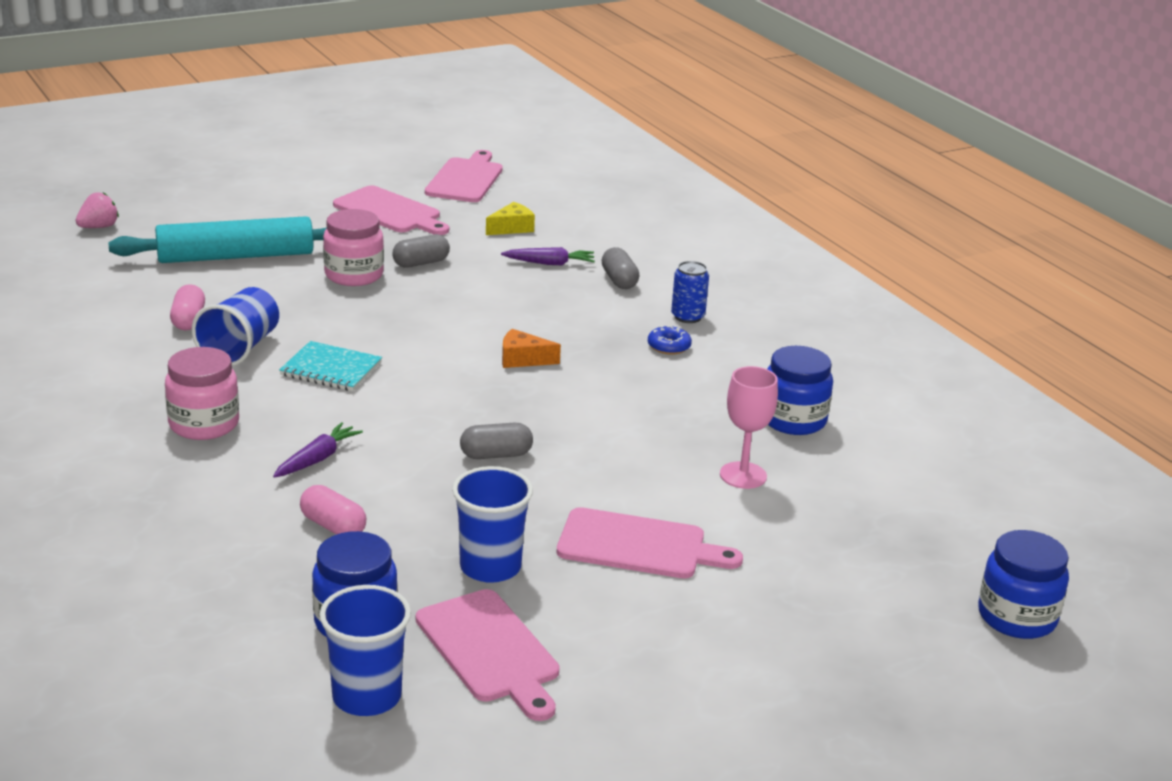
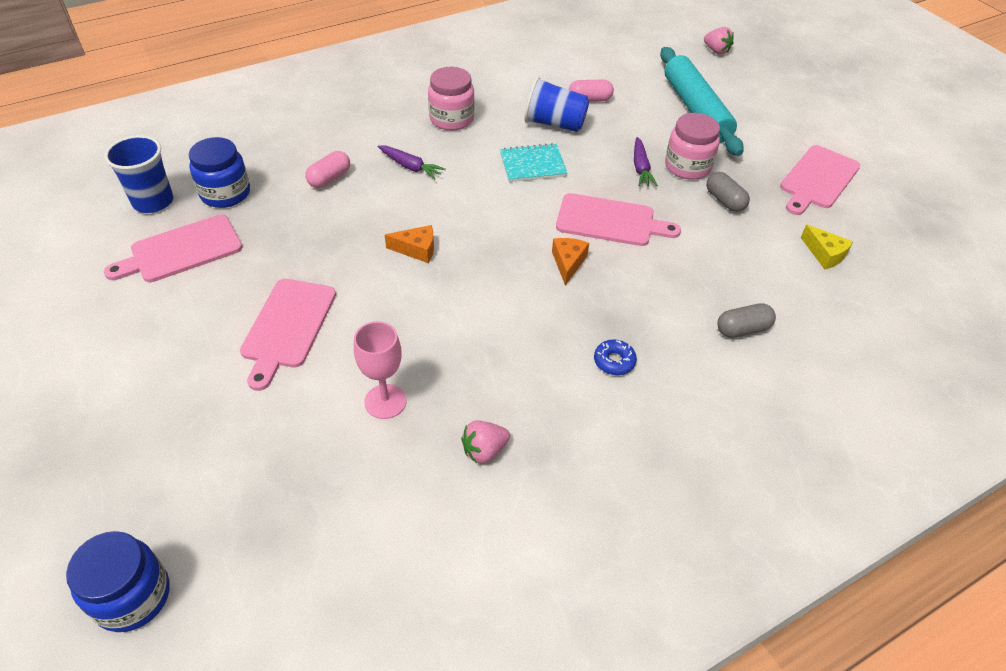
camera: 90 degrees right, 20 degrees up
turquoise notebook [279,341,382,391] -> turquoise notebook turned 60 degrees clockwise [500,143,568,182]
pink cutting board [425,150,503,202] -> pink cutting board moved to [556,193,681,246]
blue cup [452,466,533,583] -> none
grey capsule [460,423,533,459] -> orange cheese [385,225,434,263]
purple carrot [501,247,595,265] -> purple carrot moved to [634,137,658,186]
blue can [671,261,709,323] -> none
blue jar [767,346,833,435] -> pink strawberry [461,420,510,463]

